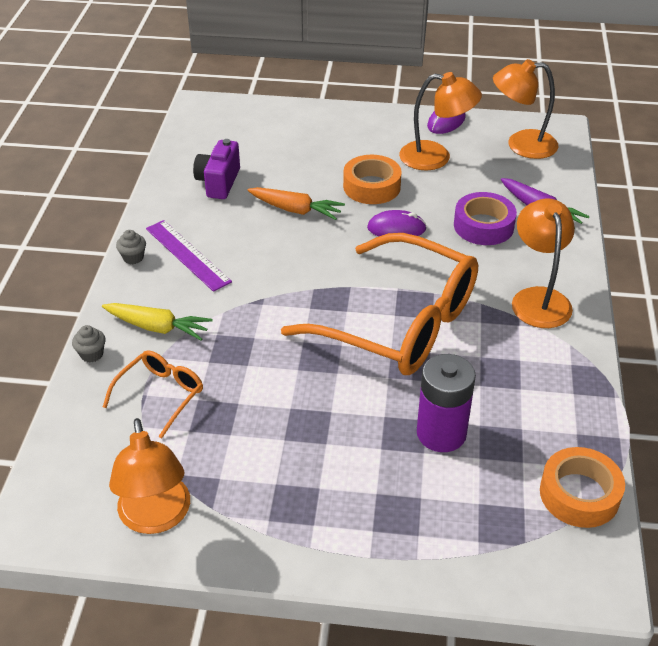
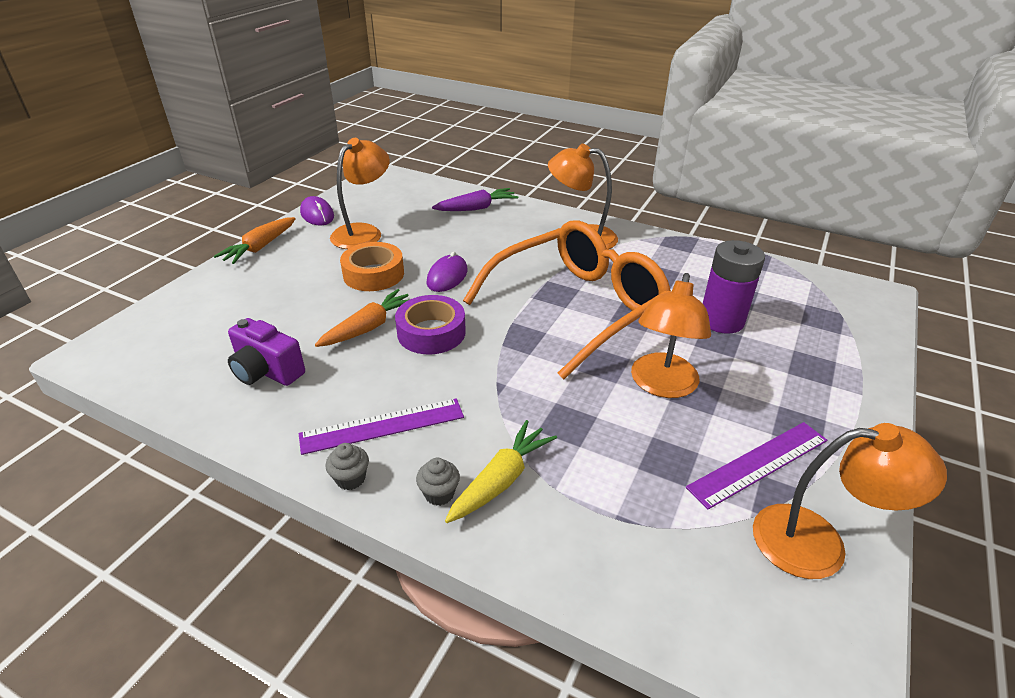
camera: 70 degrees left, 5 degrees down
grey cupcake [72,325,106,362] -> grey cupcake moved to [416,458,460,506]
orange glasses [103,350,203,439] -> none
purple tape [454,192,517,245] -> purple tape moved to [395,295,466,354]
orange lamp [493,59,558,159] -> orange lamp moved to [631,273,711,398]
orange tape [540,447,625,528] -> none
none -> orange carrot [214,217,296,264]
none -> purple ruler [686,422,827,510]

